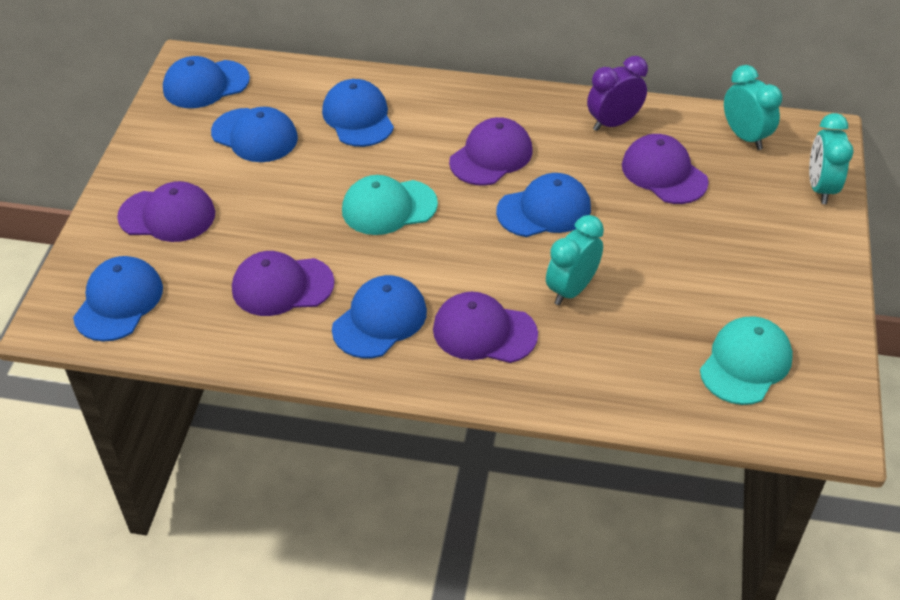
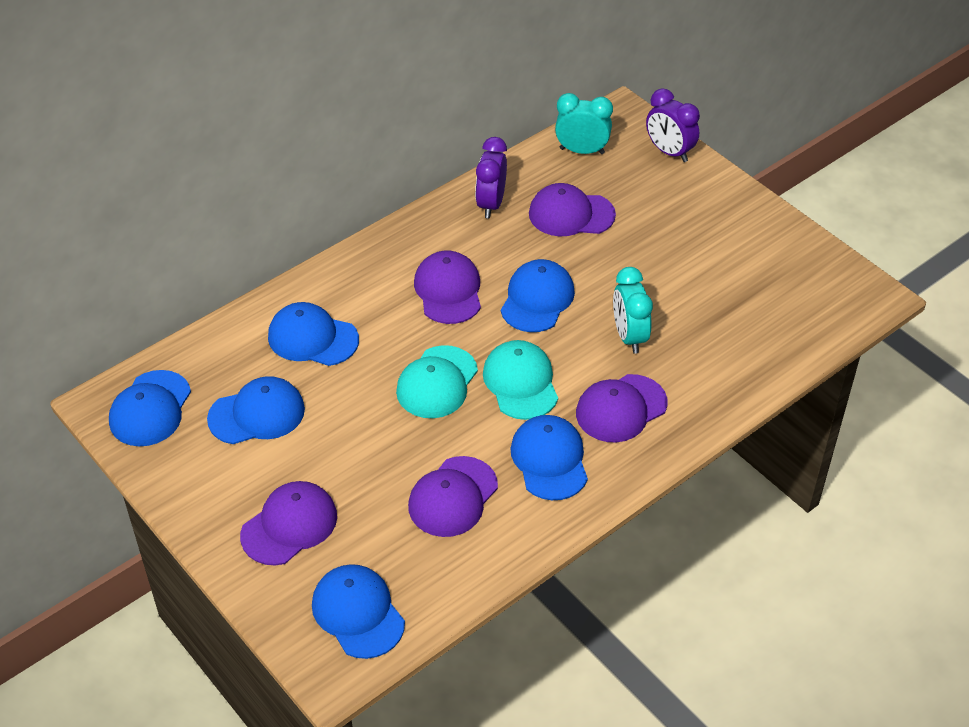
camera: 50 degrees left, 0 degrees up
turquoise cap [700,316,793,405] -> turquoise cap moved to [483,340,558,420]
turquoise clock [809,113,854,204] -> purple clock [646,88,700,162]

